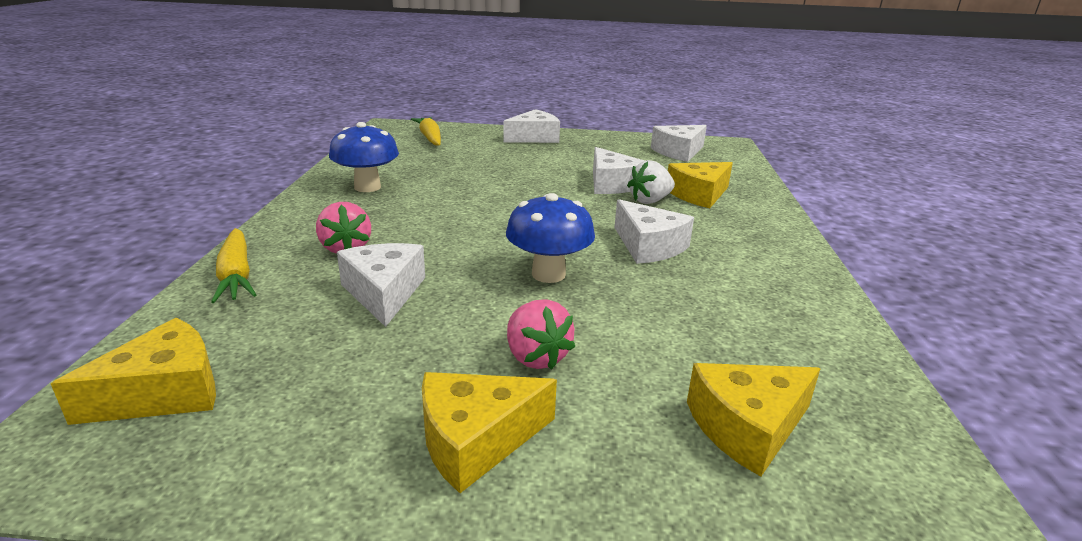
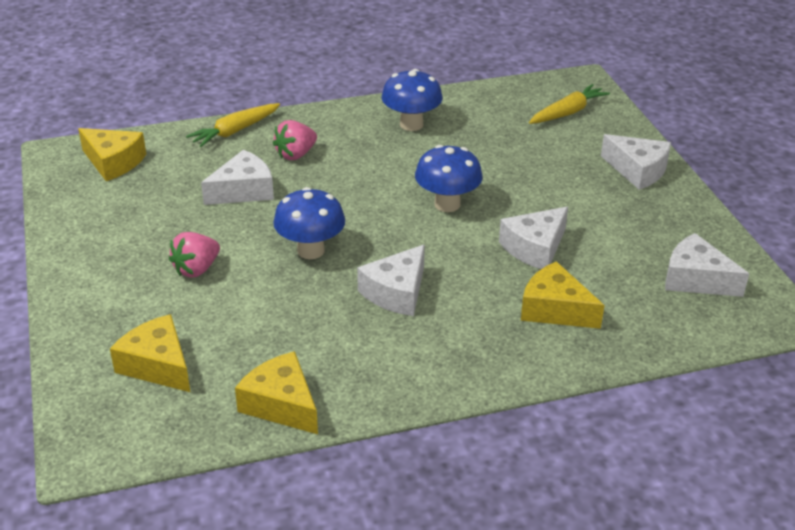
camera: 70 degrees right, 10 degrees up
yellow cheese [422,372,557,493] -> yellow cheese moved to [235,351,318,434]
white strawberry [627,160,675,204] -> none
none -> blue mushroom [415,145,483,212]

